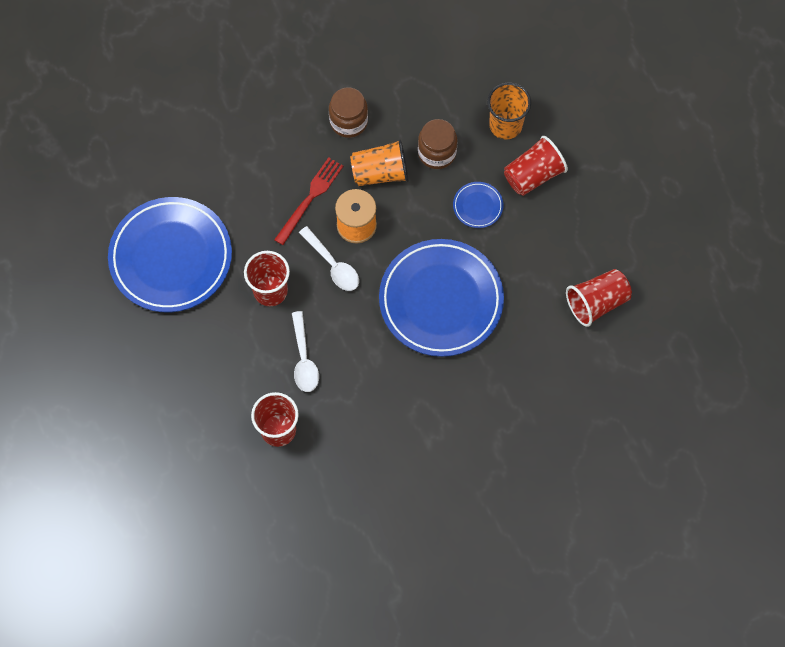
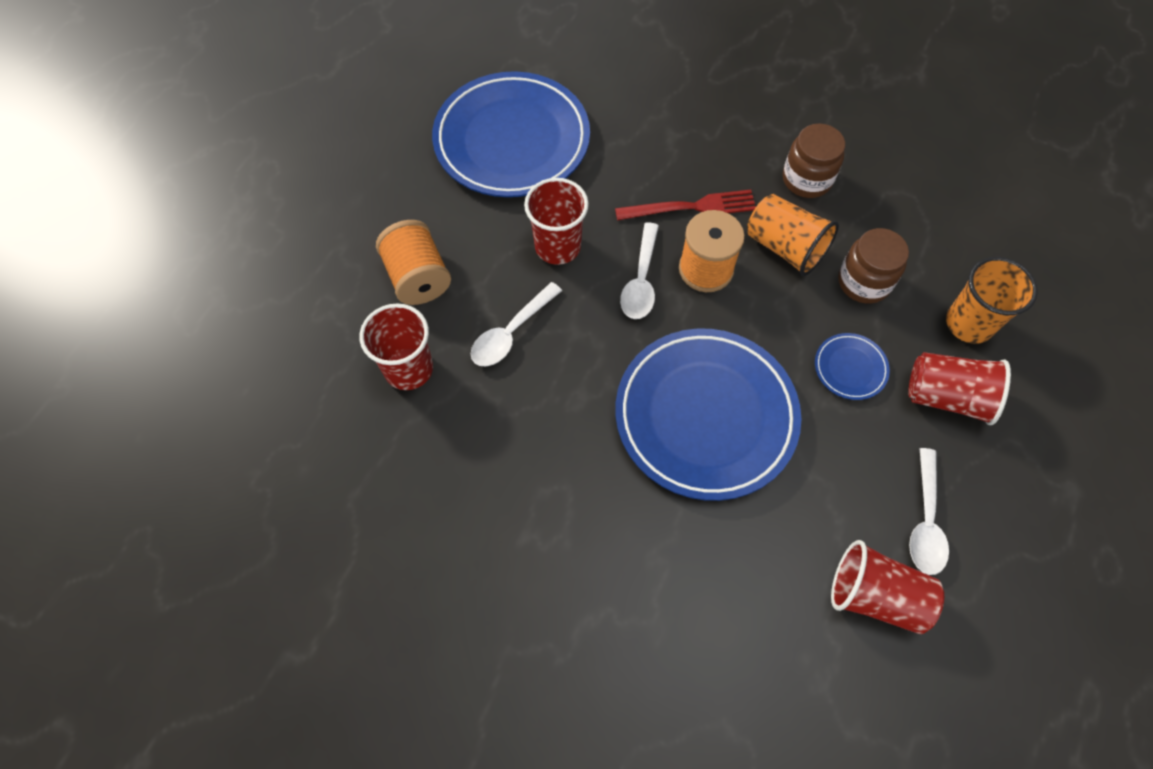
camera: 50 degrees right, 5 degrees down
none -> orange spool [376,220,451,305]
none -> white spoon [909,448,949,575]

